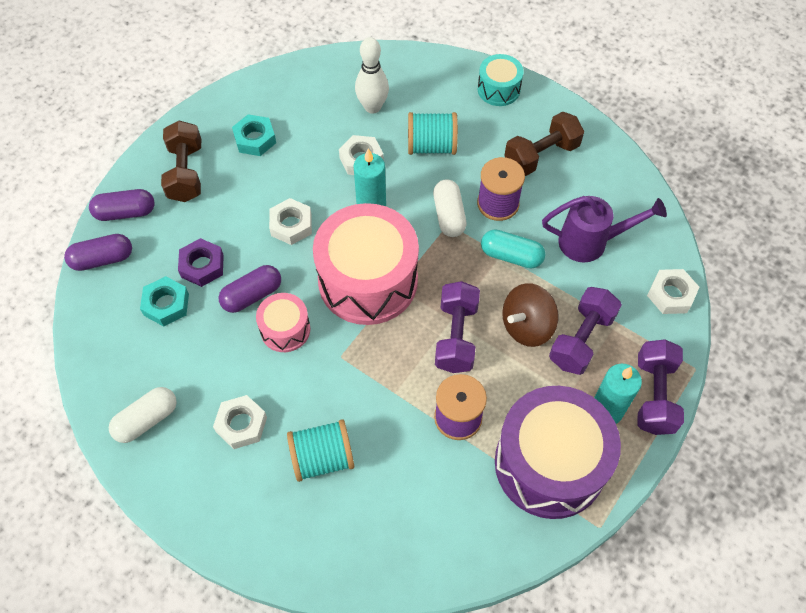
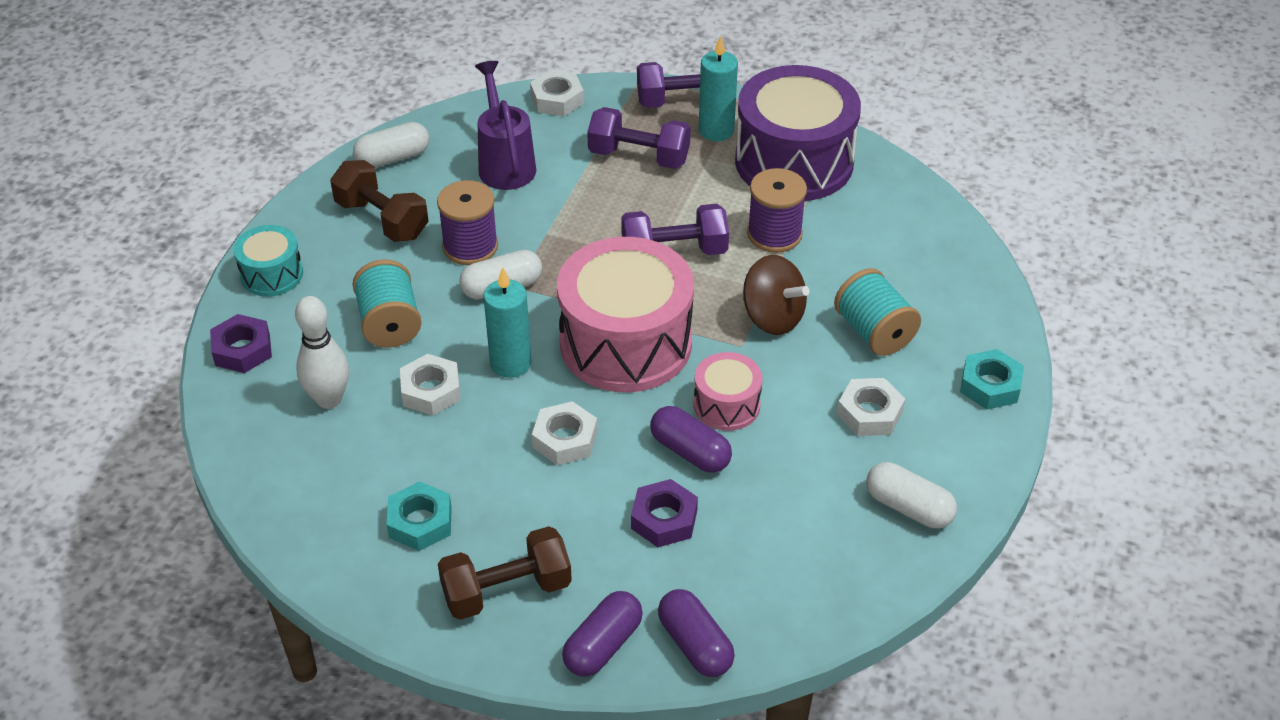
camera: 105 degrees left, 15 degrees down
purple capsule [89,189,155,221] -> purple capsule turned 60 degrees clockwise [562,591,643,676]
turquoise nut [140,276,189,327] -> turquoise nut moved to [960,349,1024,409]
turquoise capsule [481,229,545,268] -> none
brown spinning top [502,283,559,347] -> brown spinning top moved to [743,255,809,335]
none -> purple nut [210,314,272,373]
none -> white capsule [353,122,429,168]

